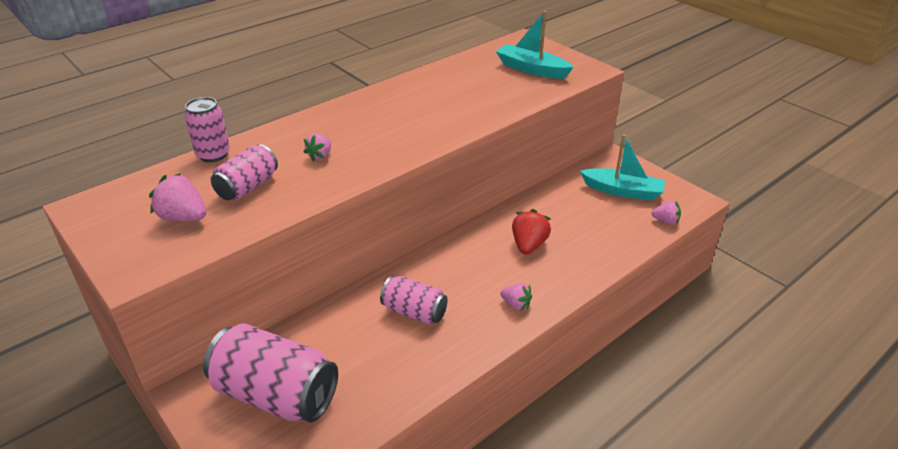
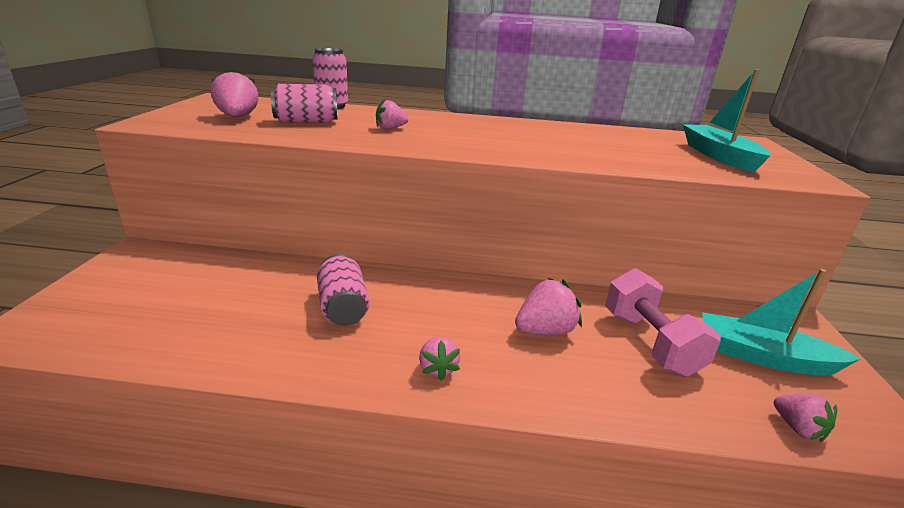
camera: 45 degrees right, 10 degrees down
pink can [203,323,338,422] -> none
red strawberry [512,209,551,254] -> pink strawberry [515,278,582,335]
turquoise boat [580,134,665,201] -> turquoise boat turned 135 degrees clockwise [702,269,861,376]
none -> pink dumbbell [605,268,721,377]

